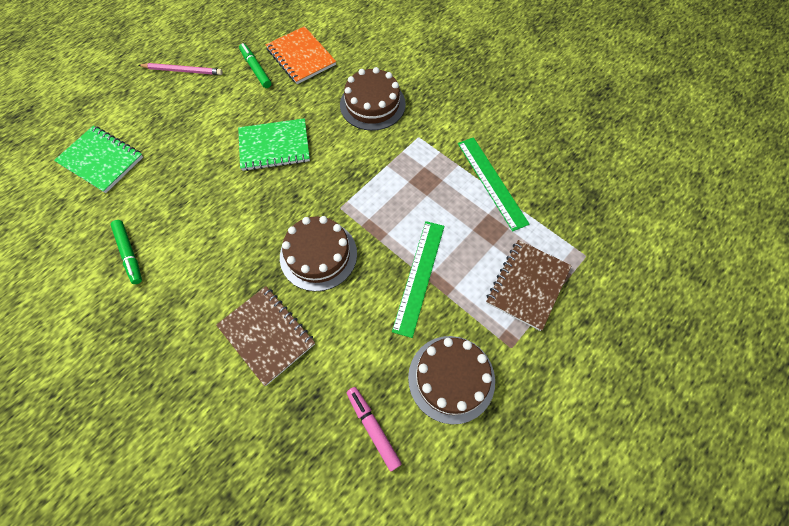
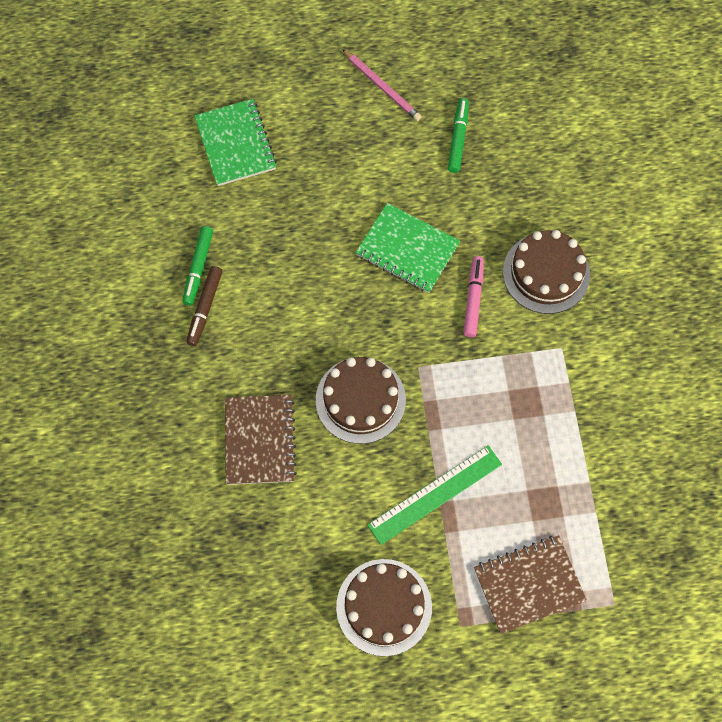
camera: 40 degrees right, 5 degrees up
orange notebook [266,26,336,84] -> none
pink marker [347,387,402,471] -> pink marker moved to [464,256,484,337]
green ruler [458,137,529,231] -> none
none -> brown marker [186,266,223,346]

